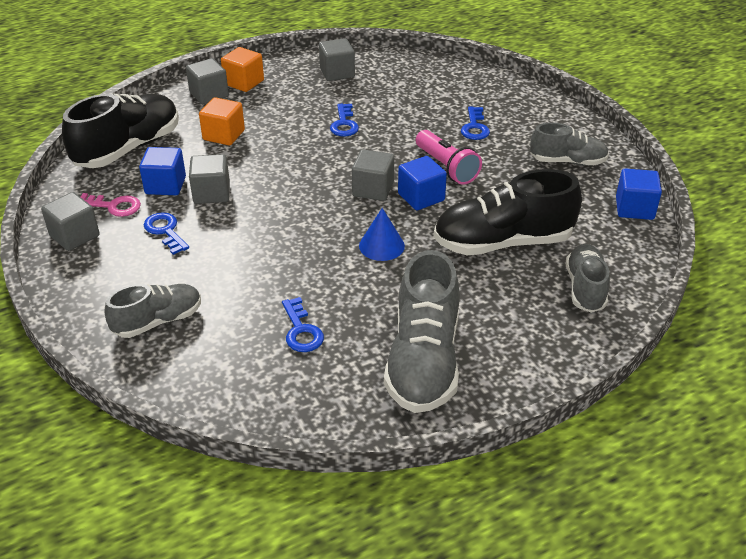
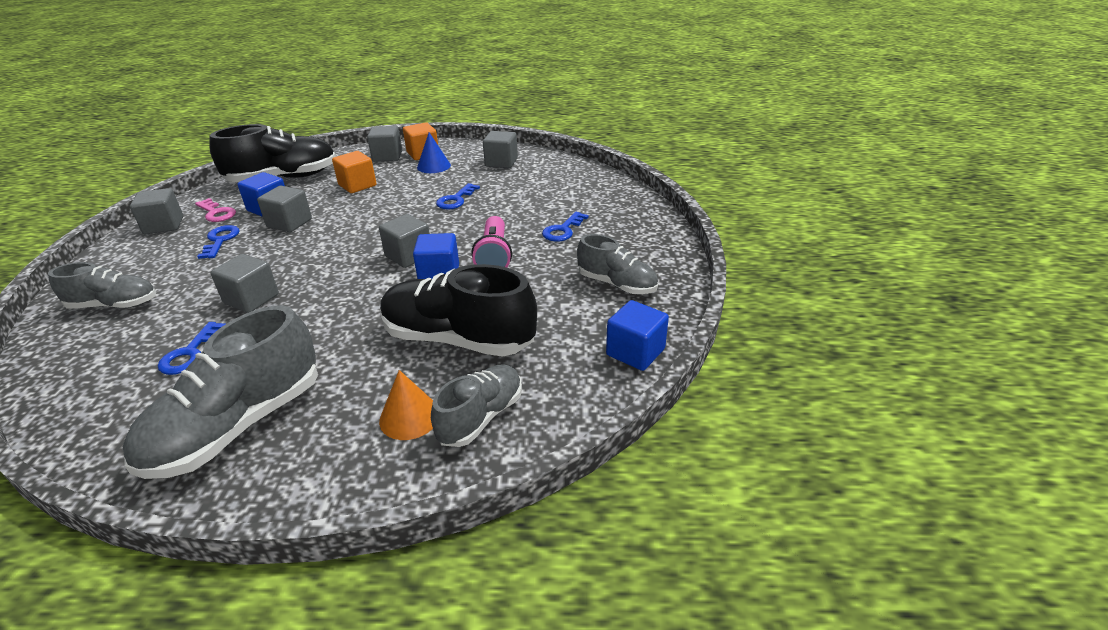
camera: 30 degrees right, 5 degrees down
blue cone [359,208,405,261] -> blue cone moved to [417,133,451,173]
none -> grey cube [211,254,279,313]
none -> orange cone [379,370,433,440]

